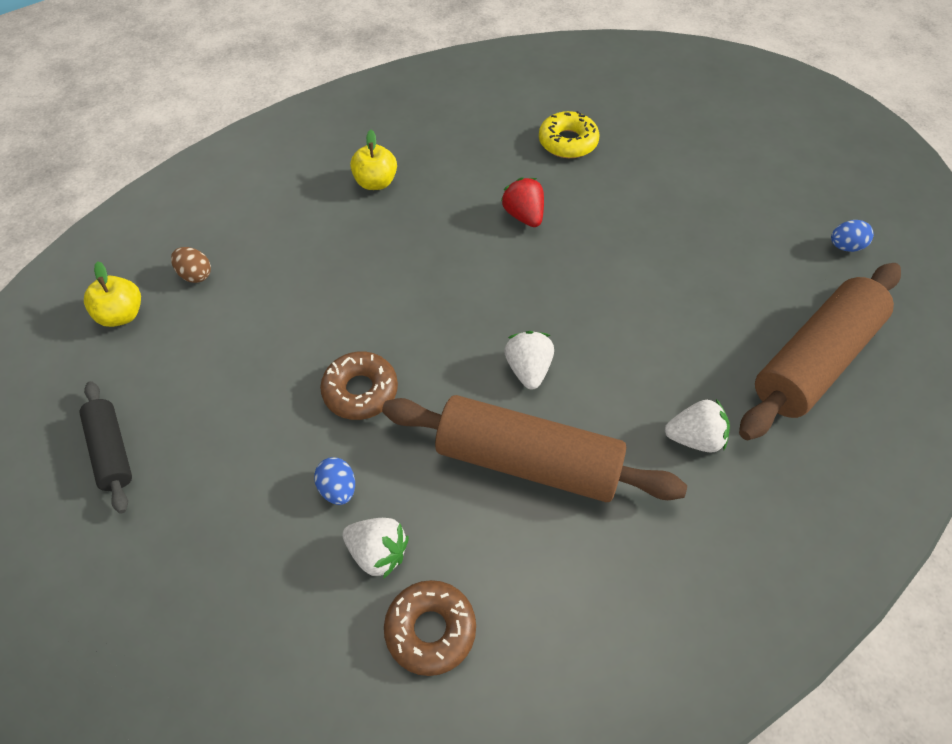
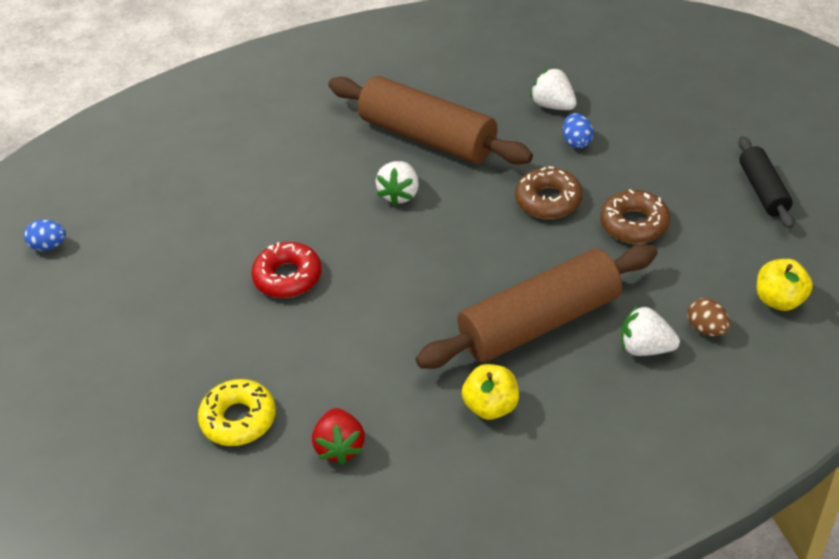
camera: 160 degrees left, 10 degrees down
brown donut [384,580,476,676] -> brown donut moved to [600,189,670,244]
red strawberry [501,177,544,227] -> red strawberry moved to [312,408,365,465]
white strawberry [665,399,730,453] -> white strawberry moved to [621,306,680,356]
brown rolling pin [739,263,901,440] -> brown rolling pin moved to [415,244,658,369]
none -> red donut [251,242,322,298]

